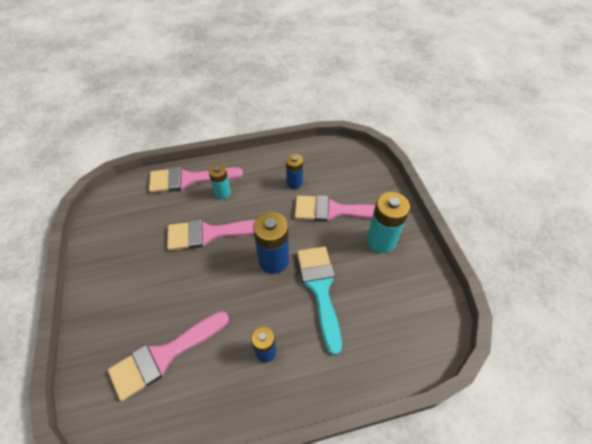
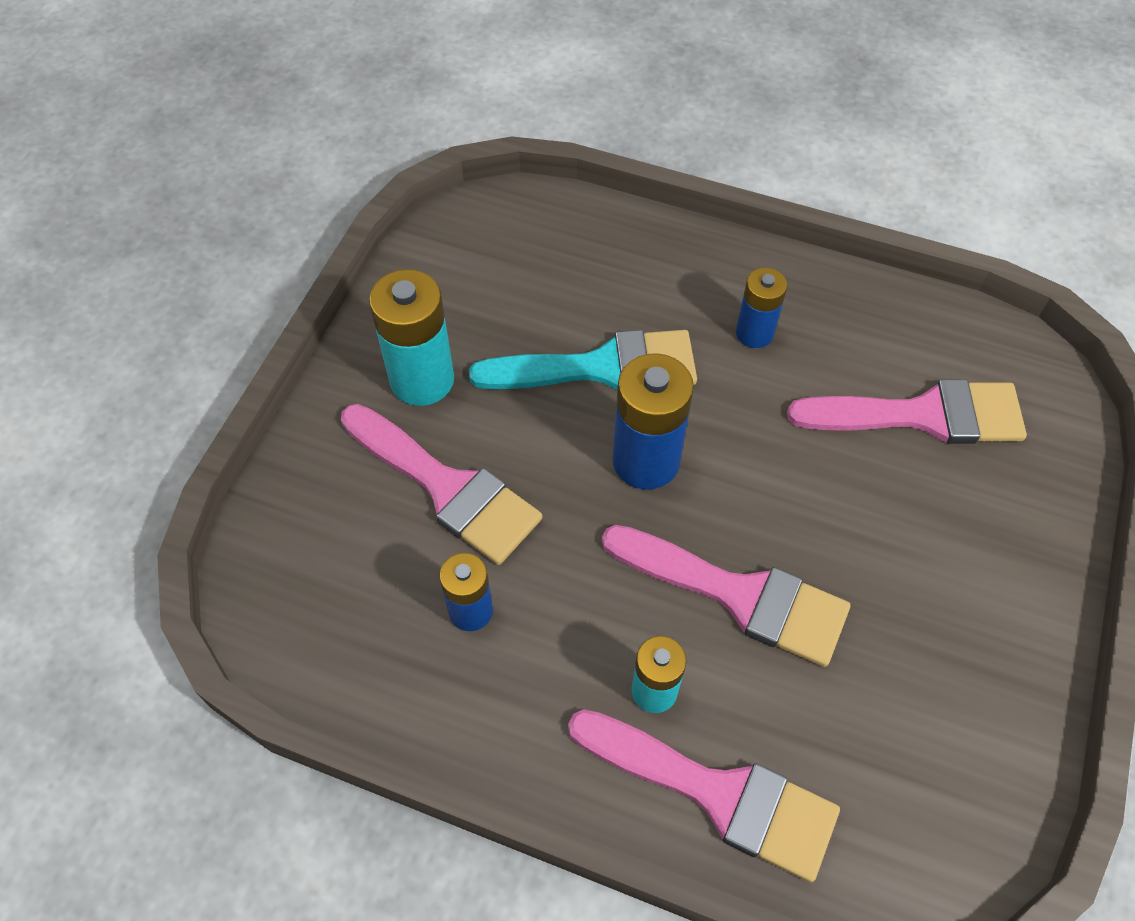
camera: 145 degrees left, 5 degrees up
turquoise brush [297,247,342,355] -> turquoise brush turned 120 degrees counterclockwise [469,330,697,390]

